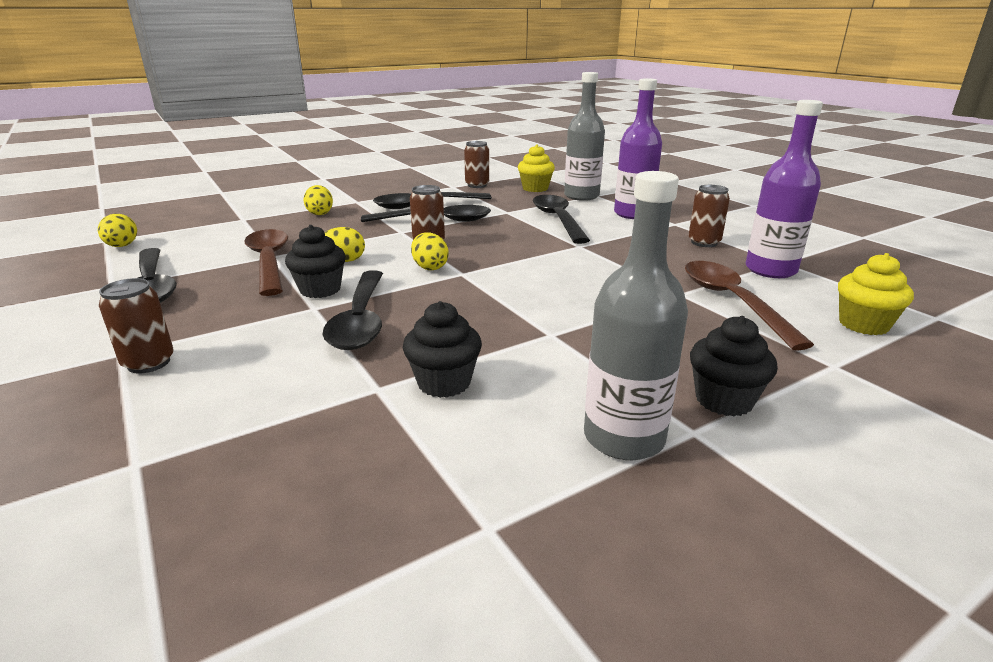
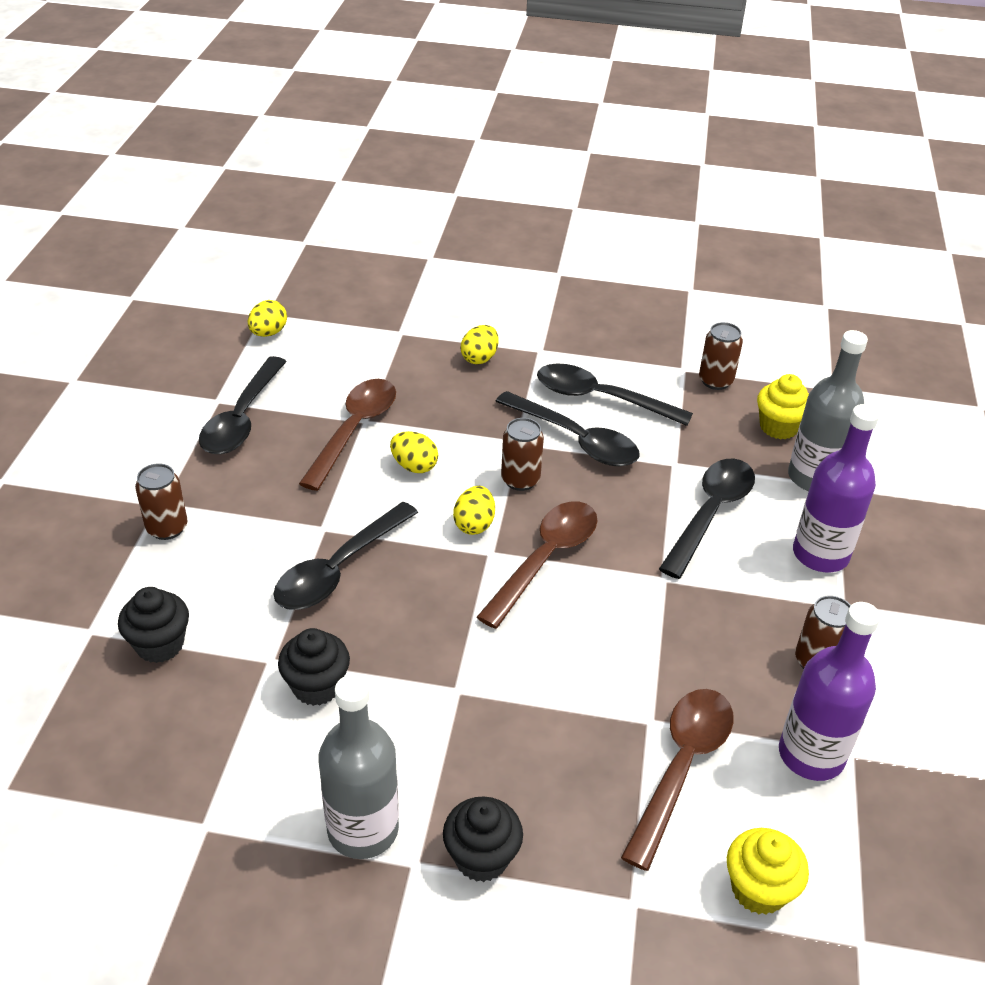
camera: 40 degrees right, 15 degrees up
black cupcake [285,225,346,298] -> black cupcake moved to [118,587,189,663]
none -> brown spoon [477,502,598,629]

